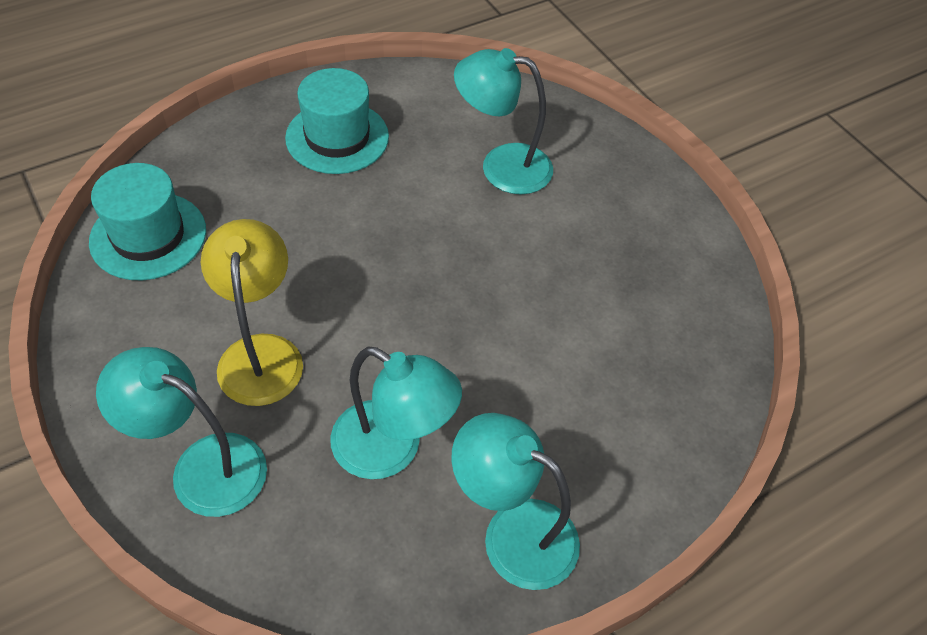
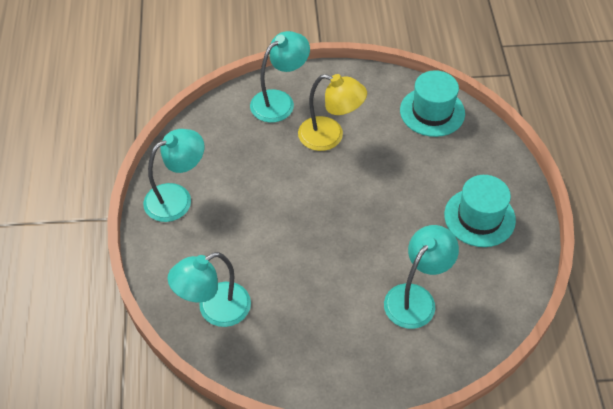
camera: 120 degrees right, 0 degrees up
turquoise lamp [330,347,462,479] -> turquoise lamp moved to [168,252,251,327]

